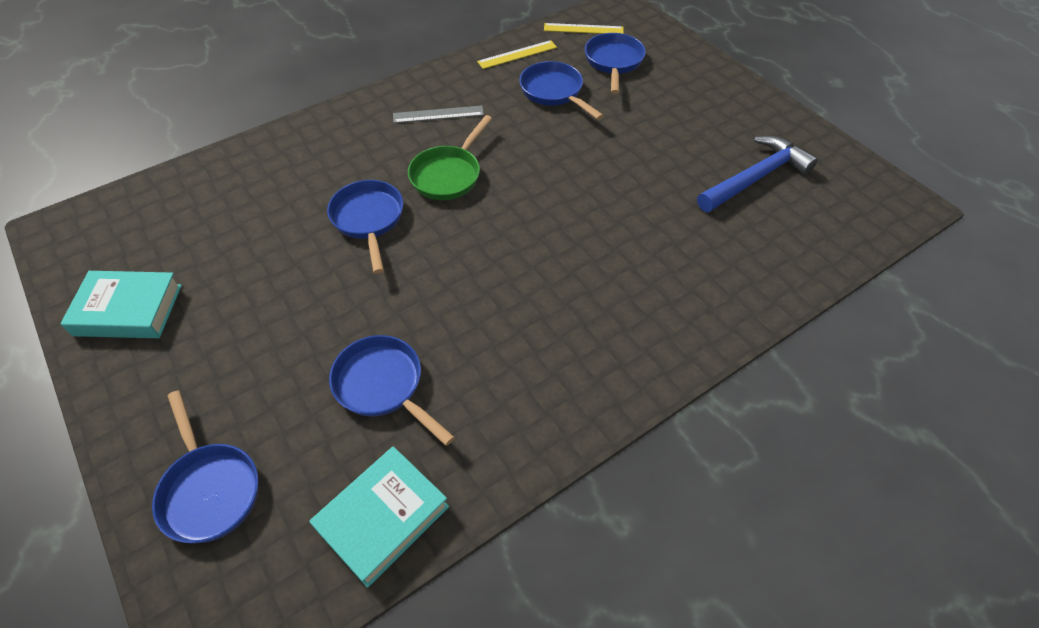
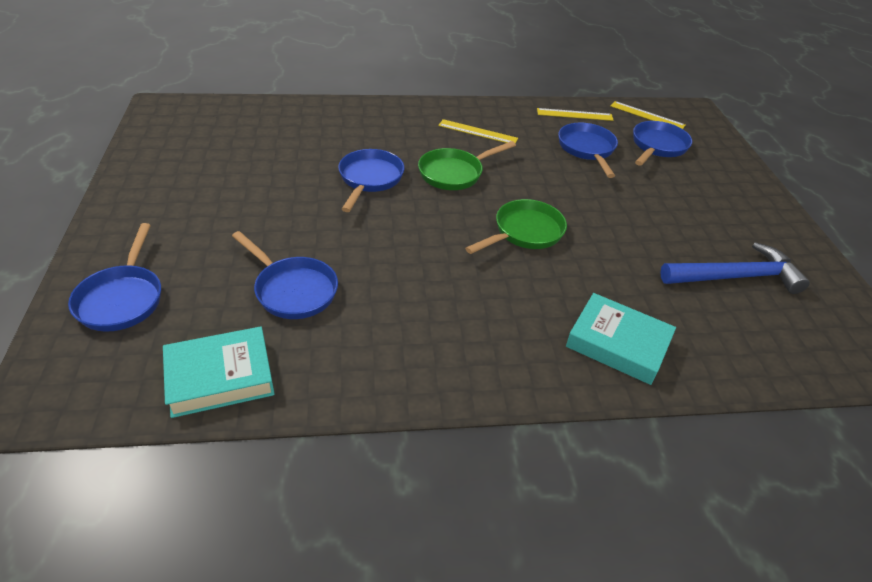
camera: 25 degrees right, 10 degrees down
turquoise book [60,271,182,338] -> turquoise book moved to [566,293,676,385]
blue pan [329,335,455,446] -> blue pan turned 150 degrees clockwise [232,231,338,319]
grey ruler [393,105,484,123] -> yellow ruler [438,119,518,144]
none -> green pan [465,199,567,254]

